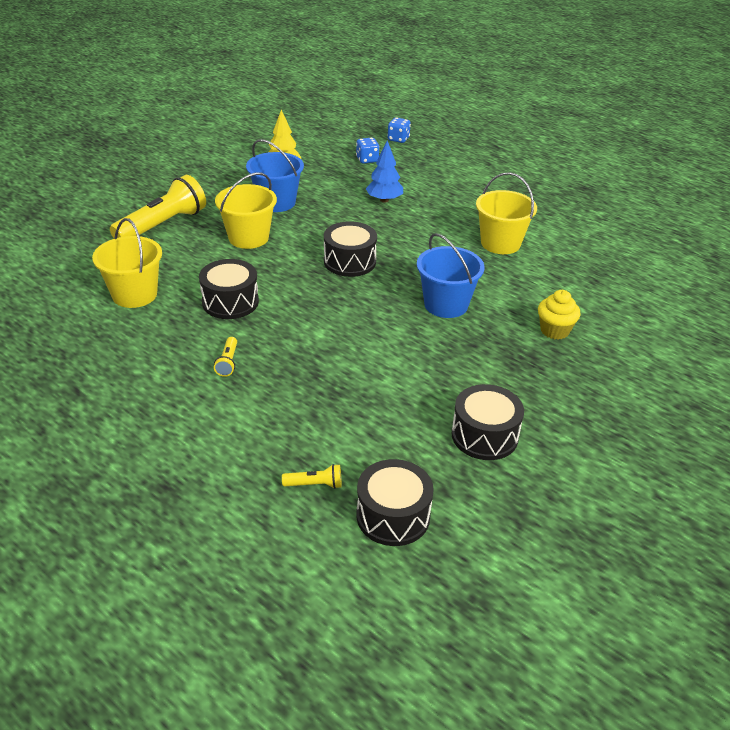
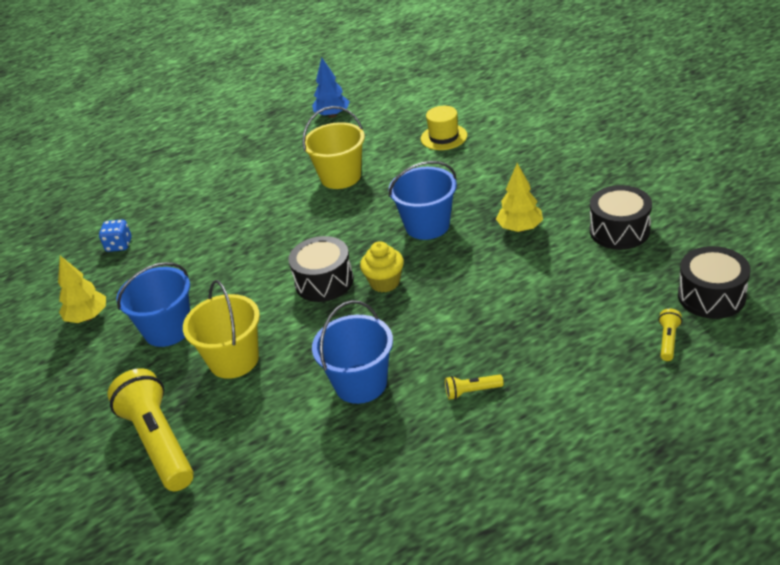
camera: 65 degrees left, 0 degrees up
yellow bucket [92,218,162,308] -> none
black drum [199,259,259,319] -> blue bucket [312,300,393,404]
yellow flashlight [214,337,237,377] -> yellow flashlight turned 150 degrees clockwise [445,374,504,400]
blue tree [366,141,403,202] -> blue tree moved to [312,57,350,118]
blue dice [387,117,411,143] -> none
yellow cupcake [538,290,581,340] -> yellow cupcake moved to [360,241,404,292]
none -> yellow hat [421,106,467,150]
none -> yellow tree [496,163,543,232]

